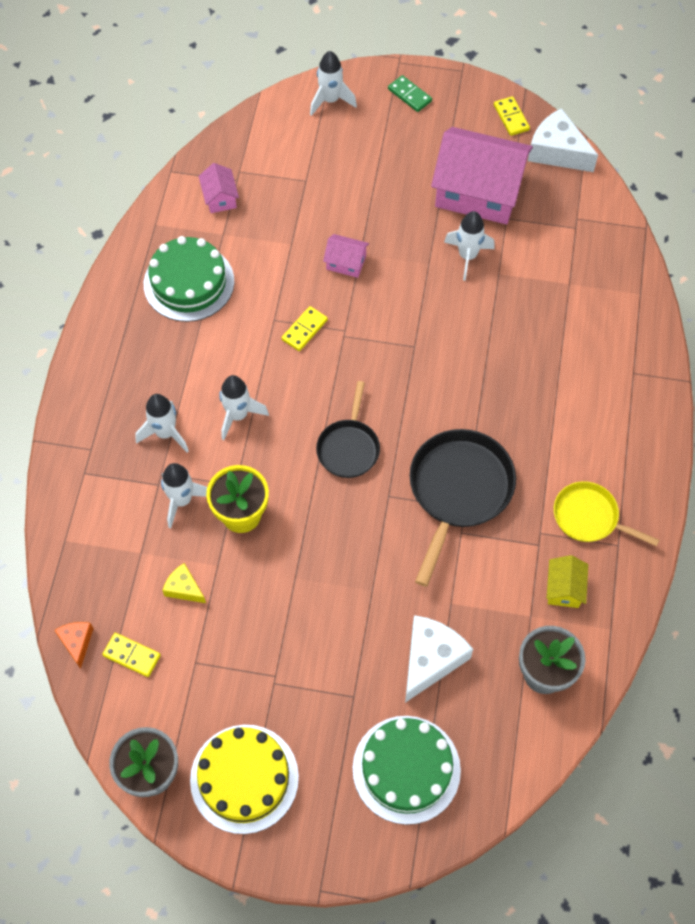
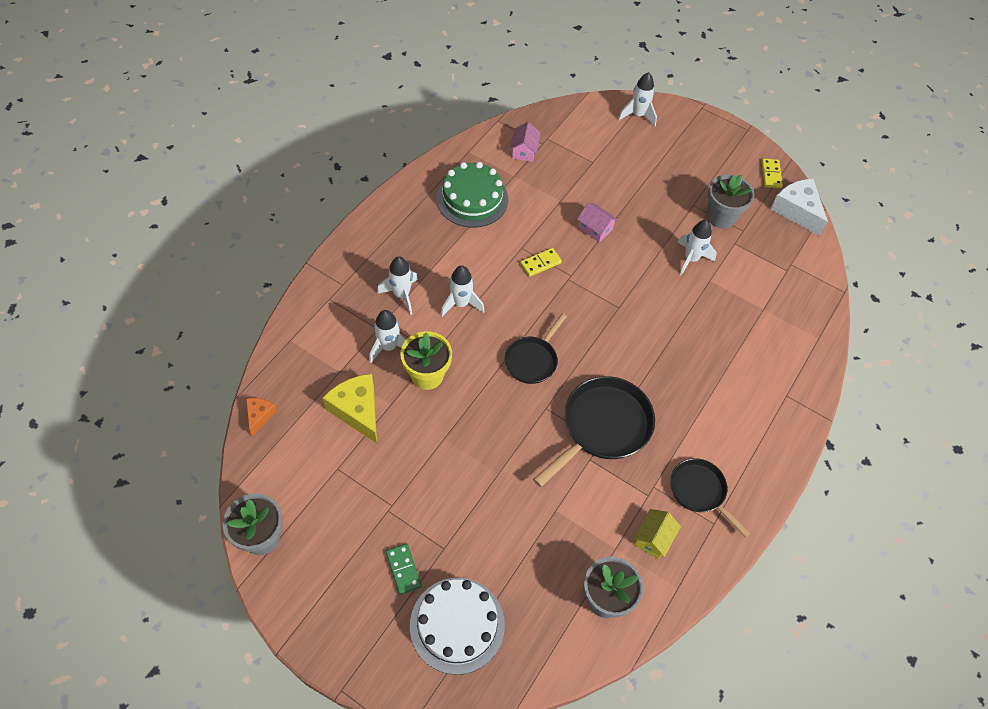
camera: 20 degrees right, 5 degrees down
yellow domino [102,633,161,677] -> none
yellow cheese [162,563,206,603] -> yellow cheese [322,373,377,443], size x1.84
yellow cake [190,725,299,834] -> none
green cake [353,716,461,825] -> white cake [410,578,505,675]
green domino [388,75,432,112] -> green domino moved to [386,543,421,595]
white cheese [405,615,473,703] -> none
pink house [431,127,533,224] -> grey flower pot [707,174,754,229]
yellow pan [554,481,659,546] -> black pan [670,458,750,537]

